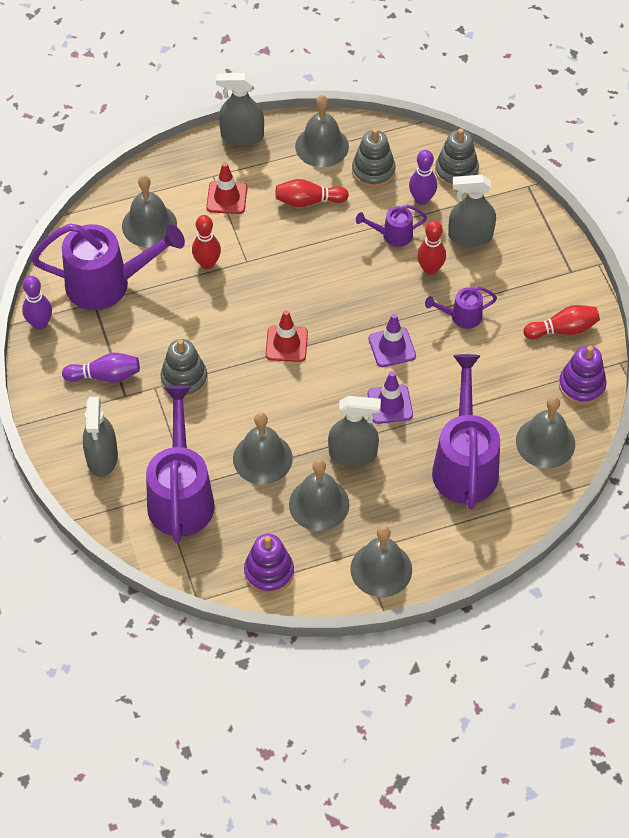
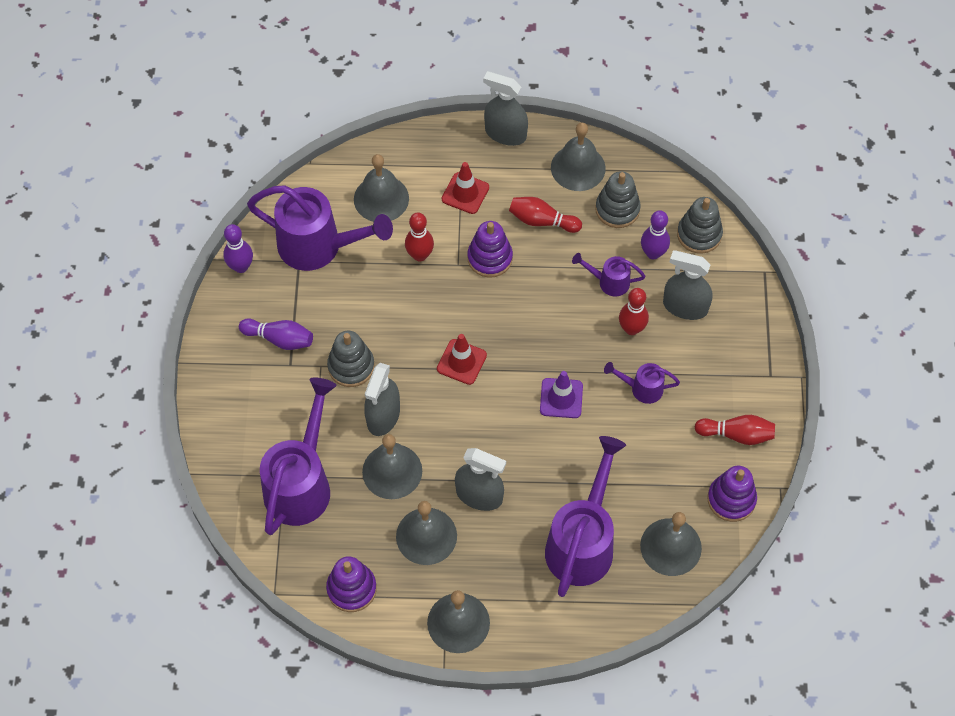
camera: 20 degrees right, 5 degrees up
grey spray bottle [83,397,118,477] -> grey spray bottle moved to [364,363,400,436]
purple traffic cone [368,371,413,424] -> none
none -> purple stacking toy [468,221,513,278]

